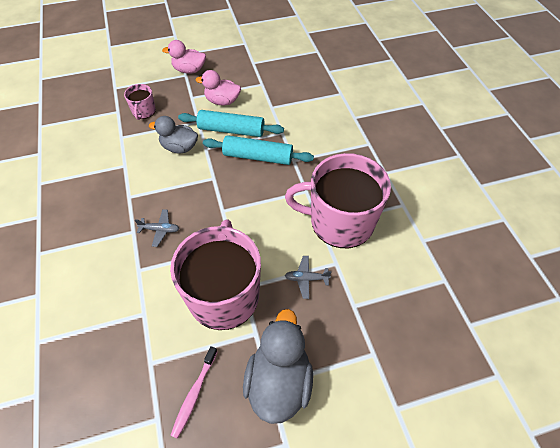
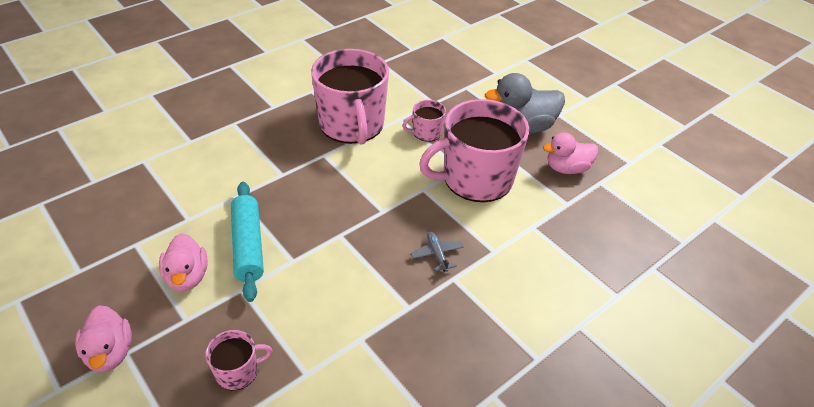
camera: 115 degrees left, 10 degrees down
grey duck [149,116,198,153] -> none
pink toothbrush [170,346,218,439] -> pink duck [543,132,598,174]
turquoise rolling pin [203,135,314,165] -> none
grey plane [285,256,332,299] -> pink mug [402,100,446,142]

